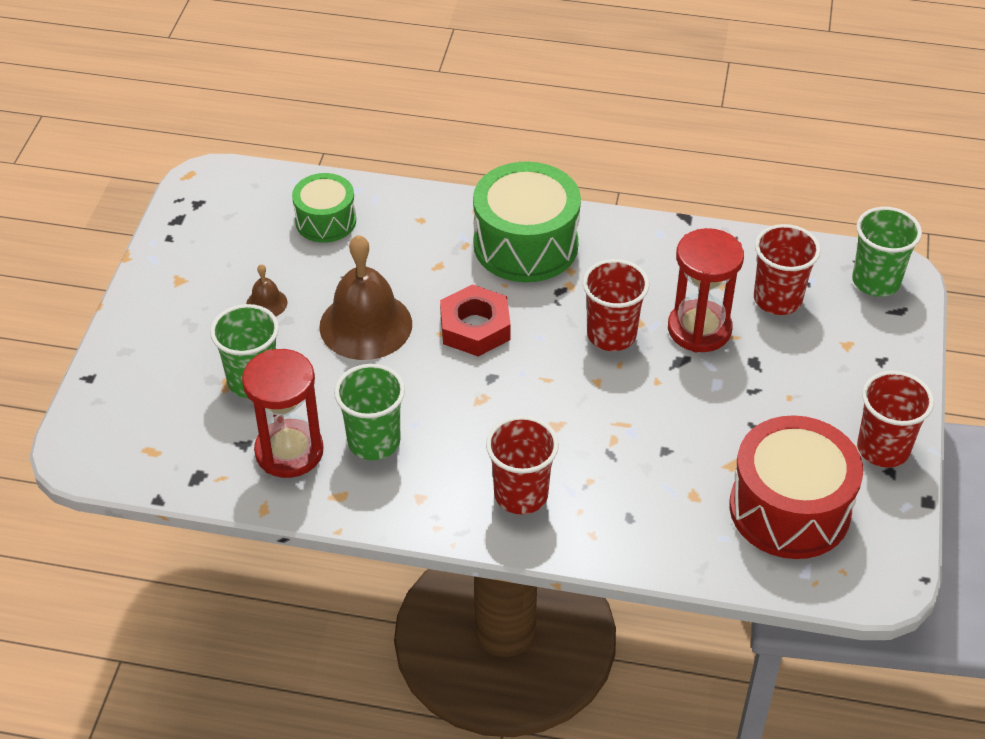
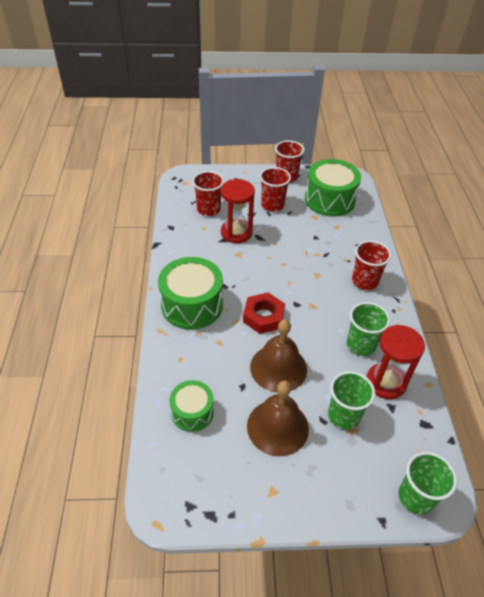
camera: 105 degrees left, 0 degrees up
brown bell [246,264,287,317] -> brown bell [247,381,309,456], size x2.23
red cup [583,259,649,351] -> red cup moved to [260,167,291,212]
red drum [729,415,863,559] -> green drum [305,159,361,217]
green cup [852,207,922,297] -> green cup moved to [399,452,457,515]

